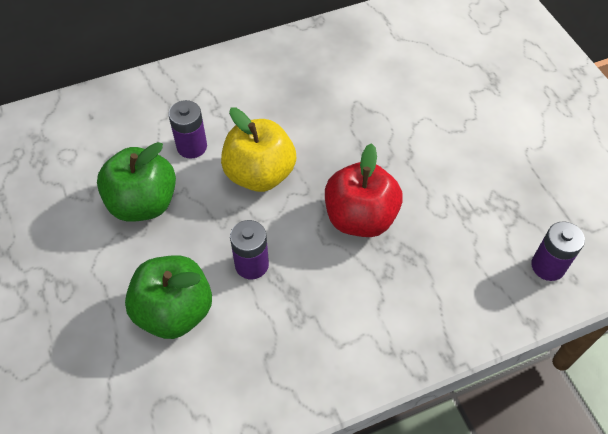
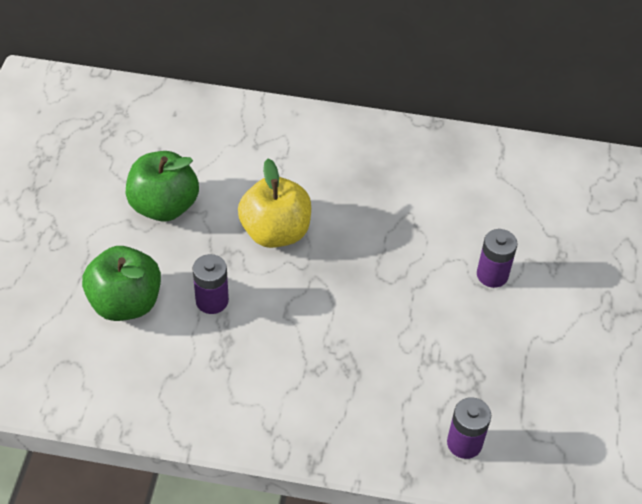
camera: 30 degrees right, 5 degrees down
purple battery [168,100,207,159] -> purple battery moved to [477,229,517,288]
red apple [325,143,403,237] -> none

